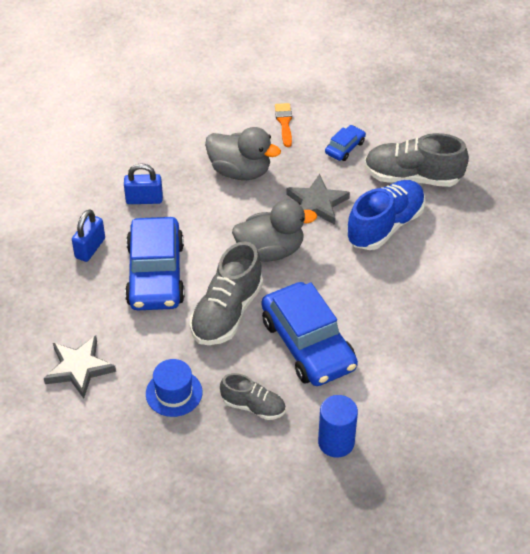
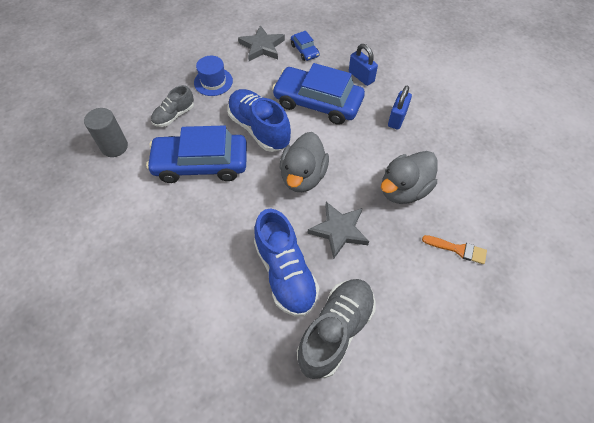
camera: 115 degrees right, 10 degrees up
grey shoe [190,241,263,345] -> blue shoe [227,89,291,152]
blue cylinder [318,395,358,458] -> grey cylinder [84,108,128,157]
blue car [325,125,366,161] -> blue car moved to [291,31,320,61]

